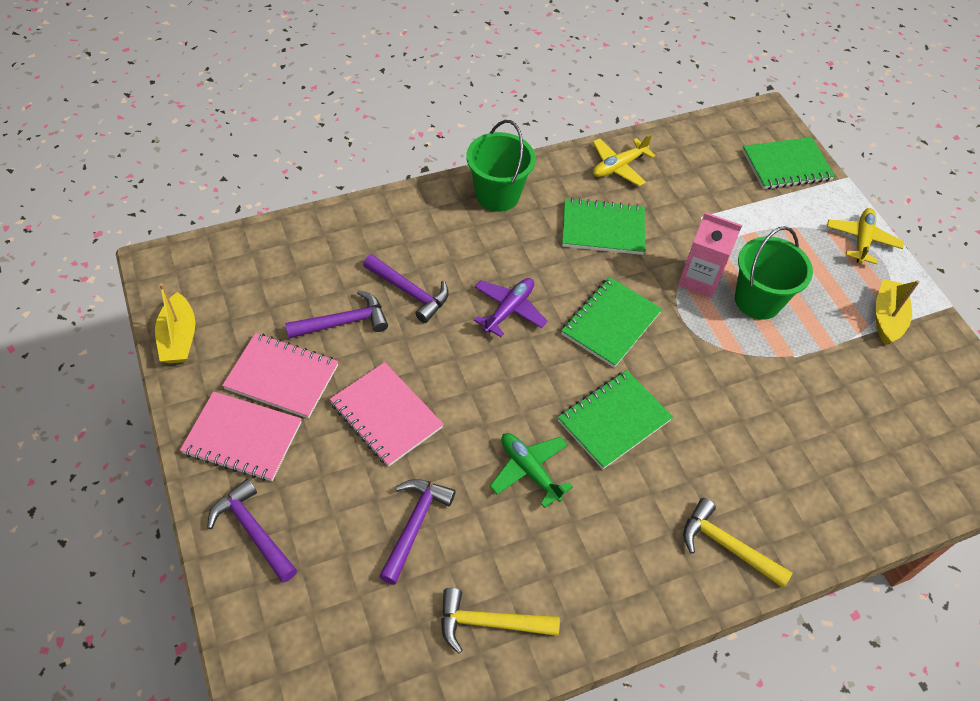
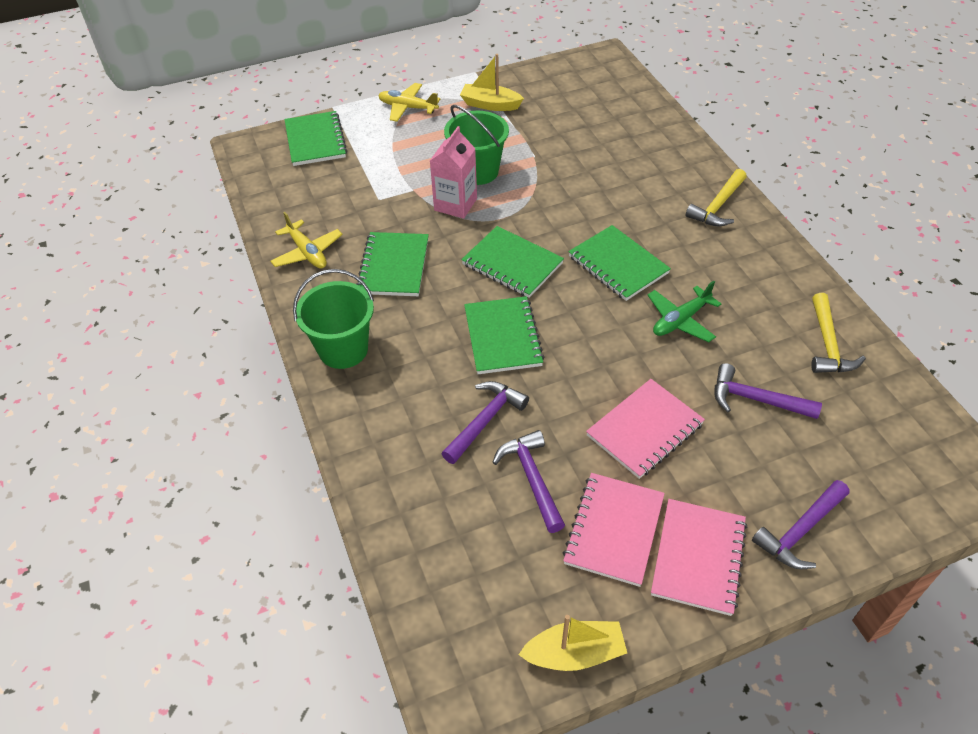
camera: 85 degrees left, 5 degrees down
purple plane [474,278,548,337] -> green notebook [464,296,544,374]

